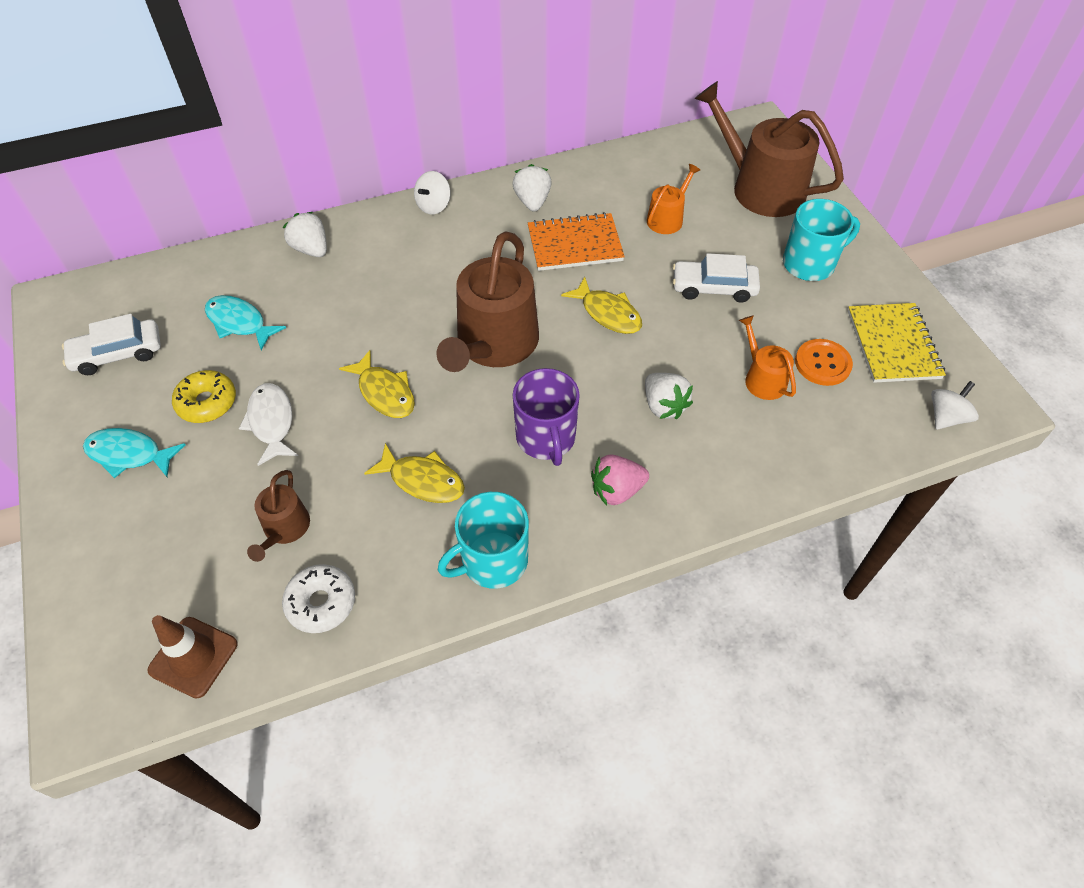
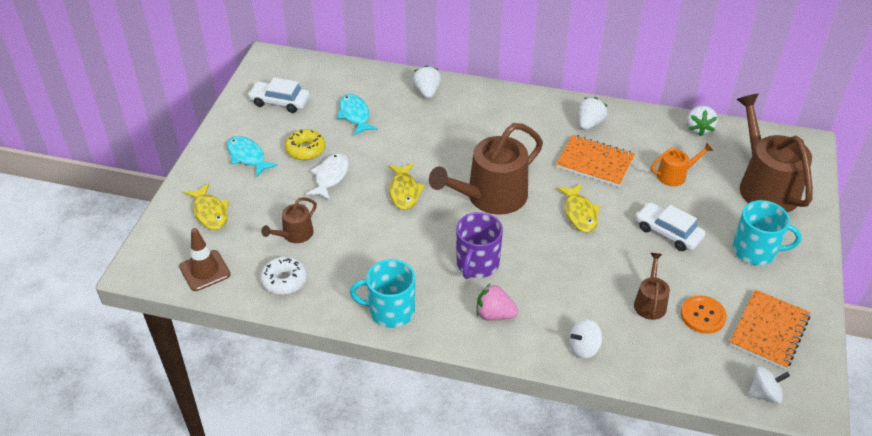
camera: 35 degrees right, 10 degrees down
yellow fish [364,443,465,503] -> yellow fish moved to [184,183,229,230]
white spinning top [414,171,451,214] -> white spinning top moved to [569,319,602,359]
white strawberry [645,373,693,420] -> white strawberry moved to [687,105,718,136]
orange watering can [739,315,796,400] -> brown watering can [634,253,670,320]
yellow notebook [848,303,946,383] -> orange notebook [729,290,810,370]

